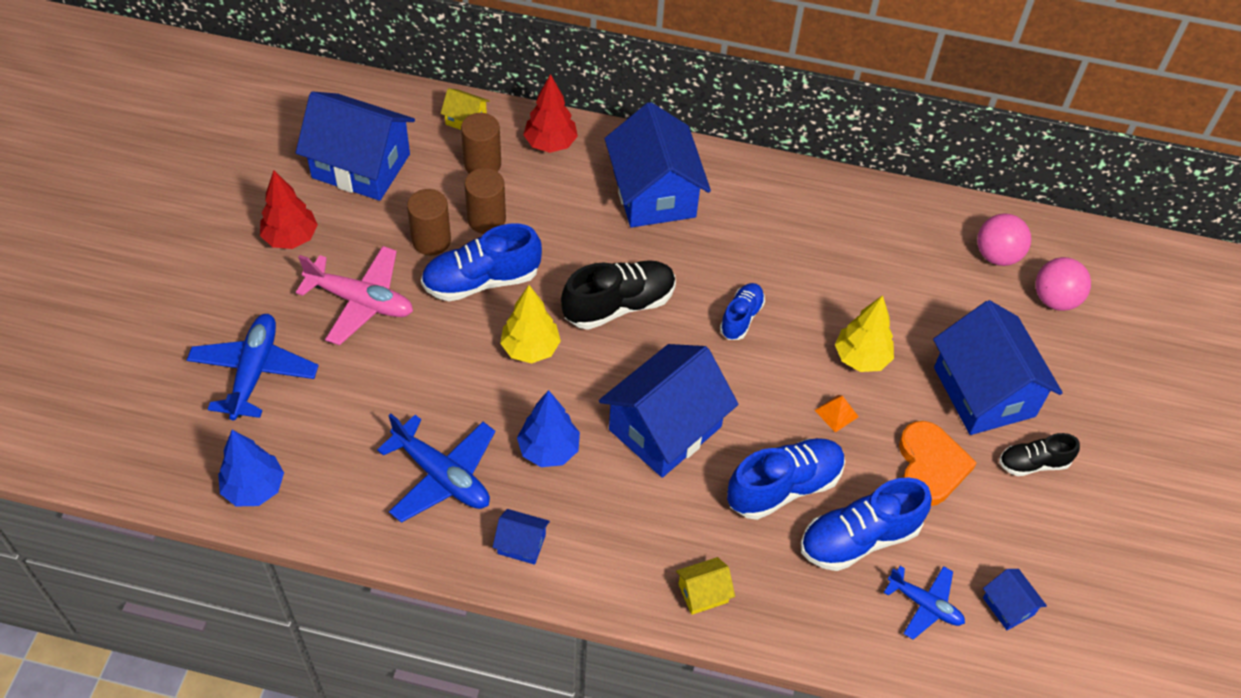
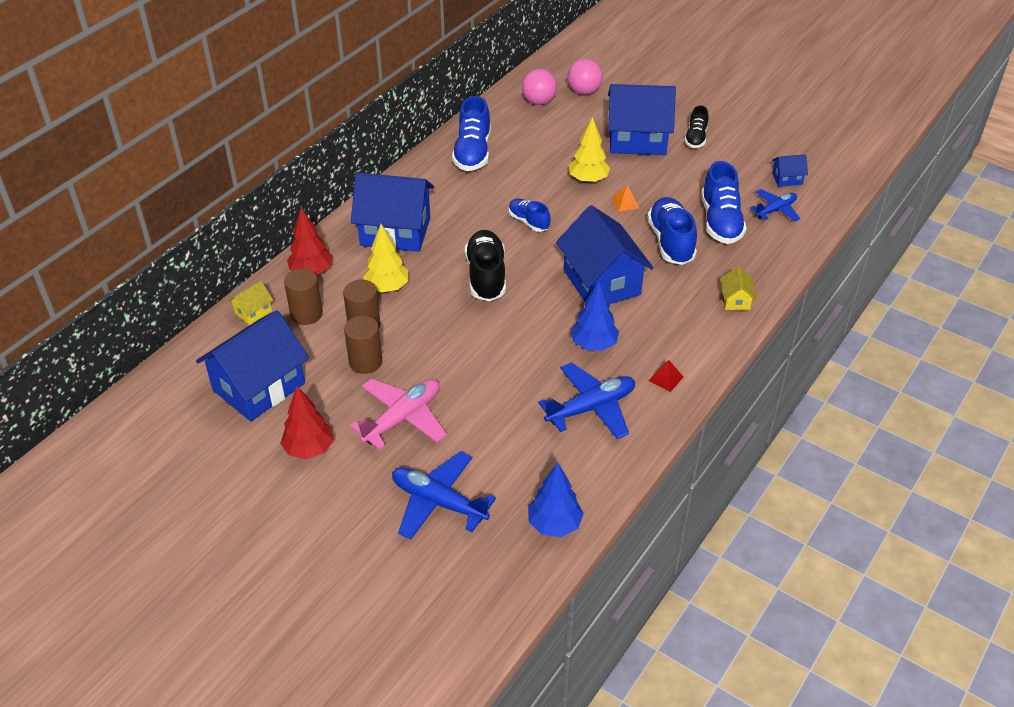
camera: 65 degrees left, 10 degrees down
blue shoe [421,223,542,301] -> blue shoe moved to [452,96,491,171]
blue house [493,509,550,565] -> red pyramid [649,360,683,392]
yellow tree [500,285,561,364] -> yellow tree moved to [363,224,409,292]
orange heart [899,421,977,506] -> none

